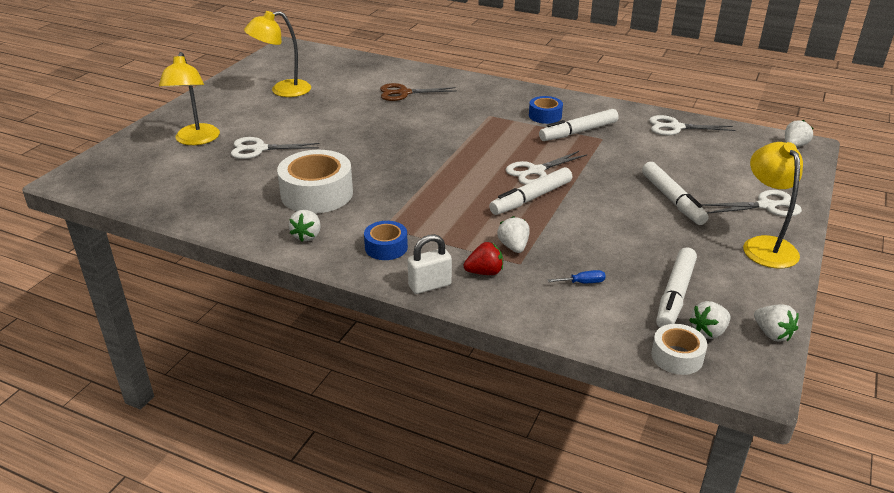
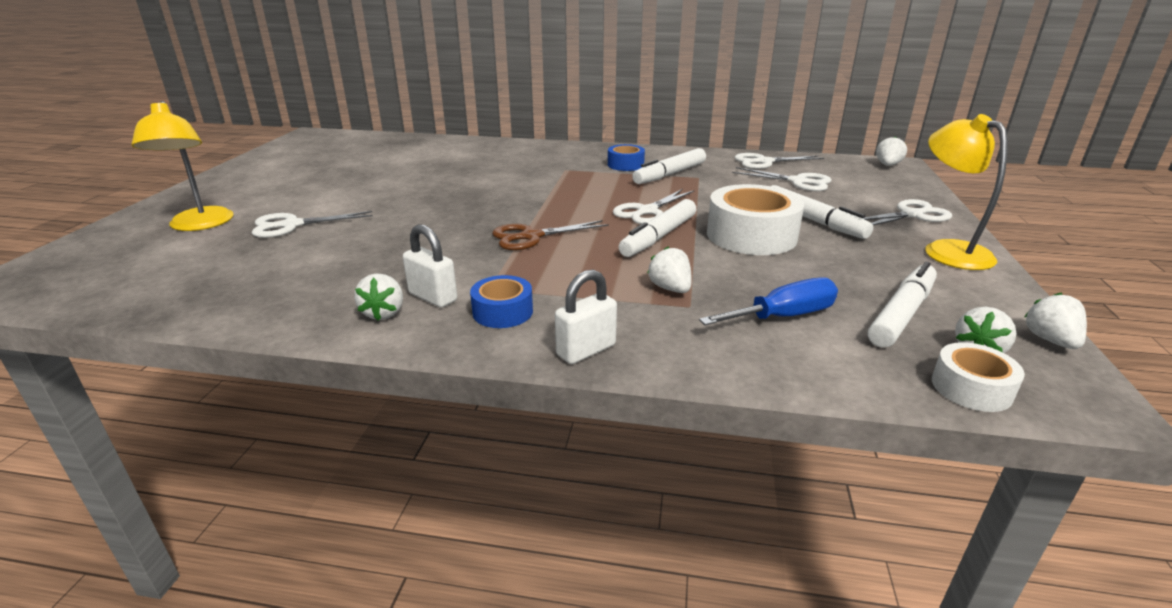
camera: 15 degrees left, 5 degrees down
yellow lamp [244,11,311,97] -> none
white tape [277,150,353,213] -> white tape moved to [707,184,804,255]
brown scissors [380,83,456,101] -> brown scissors moved to [492,220,609,250]
red strawberry [464,242,503,275] -> none
blue screwdriver [548,270,606,283] -> blue screwdriver [699,277,838,325], size x1.98
white marker [656,247,697,328] -> white marker turned 150 degrees counterclockwise [868,262,937,348]
white strawberry [754,304,799,342] -> white strawberry turned 135 degrees counterclockwise [1024,292,1087,349]
none -> white padlock [403,224,457,308]
none -> white scissors [732,167,832,191]

